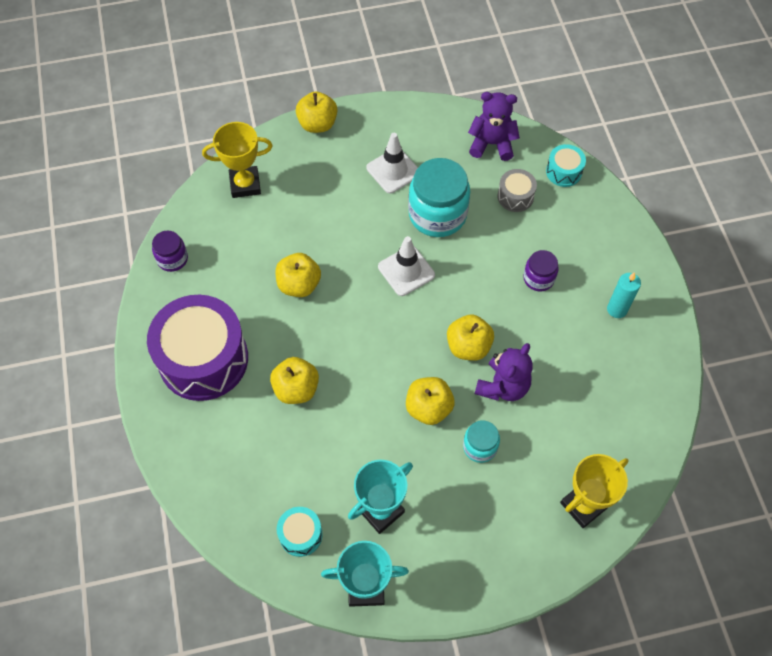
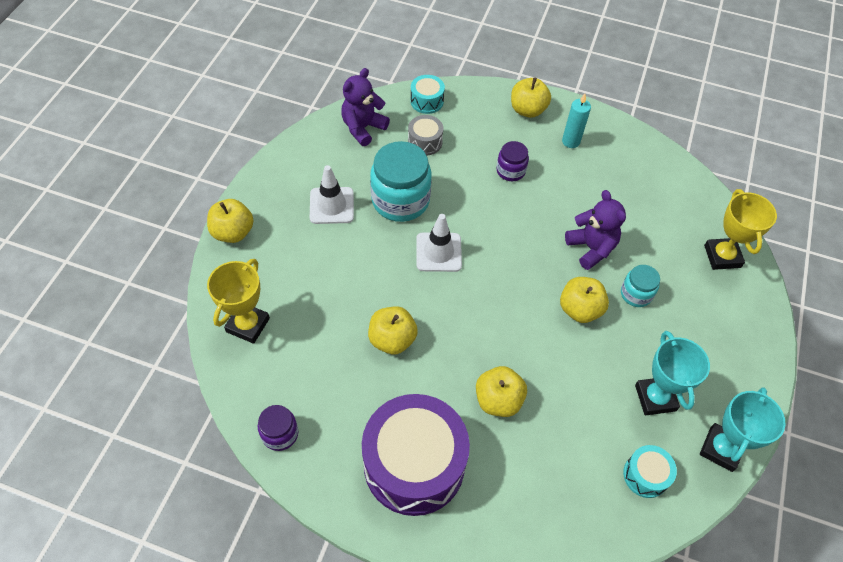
camera: 60 degrees left, 5 degrees down
yellow apple [447,314,494,361] -> yellow apple moved to [511,77,551,118]

